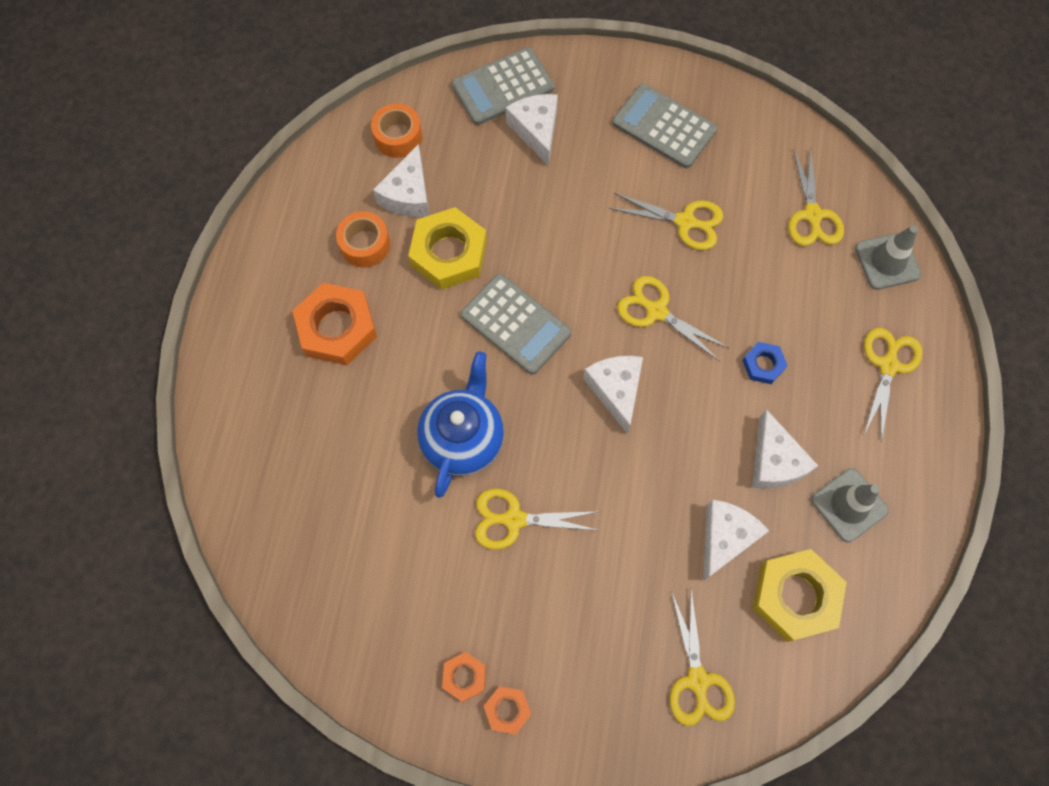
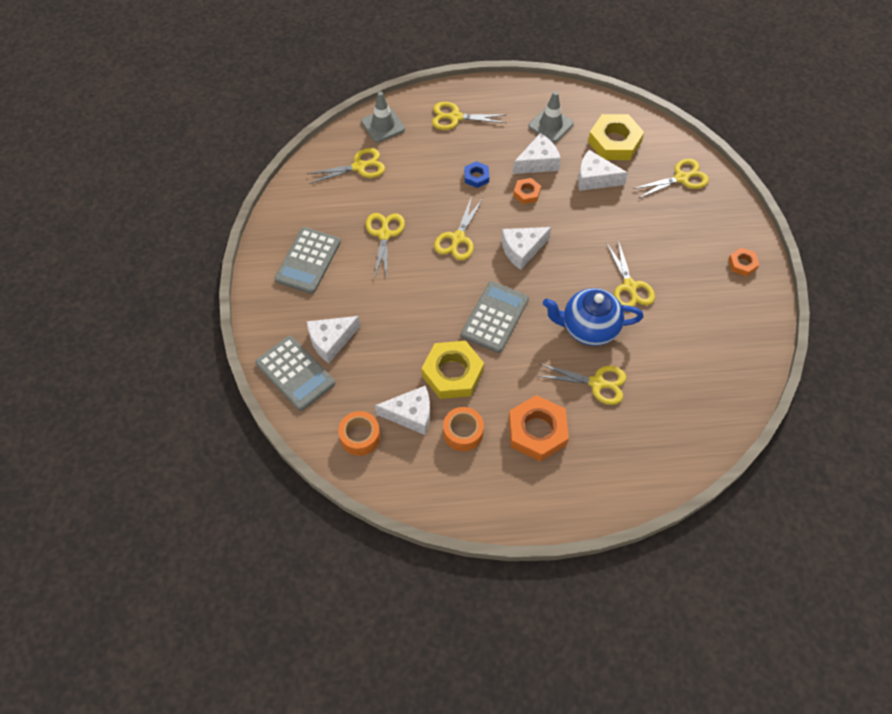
camera: 105 degrees left, 10 degrees down
orange nut [442,652,486,702] -> orange nut moved to [513,178,541,204]
none -> yellow scissors [538,364,626,405]

